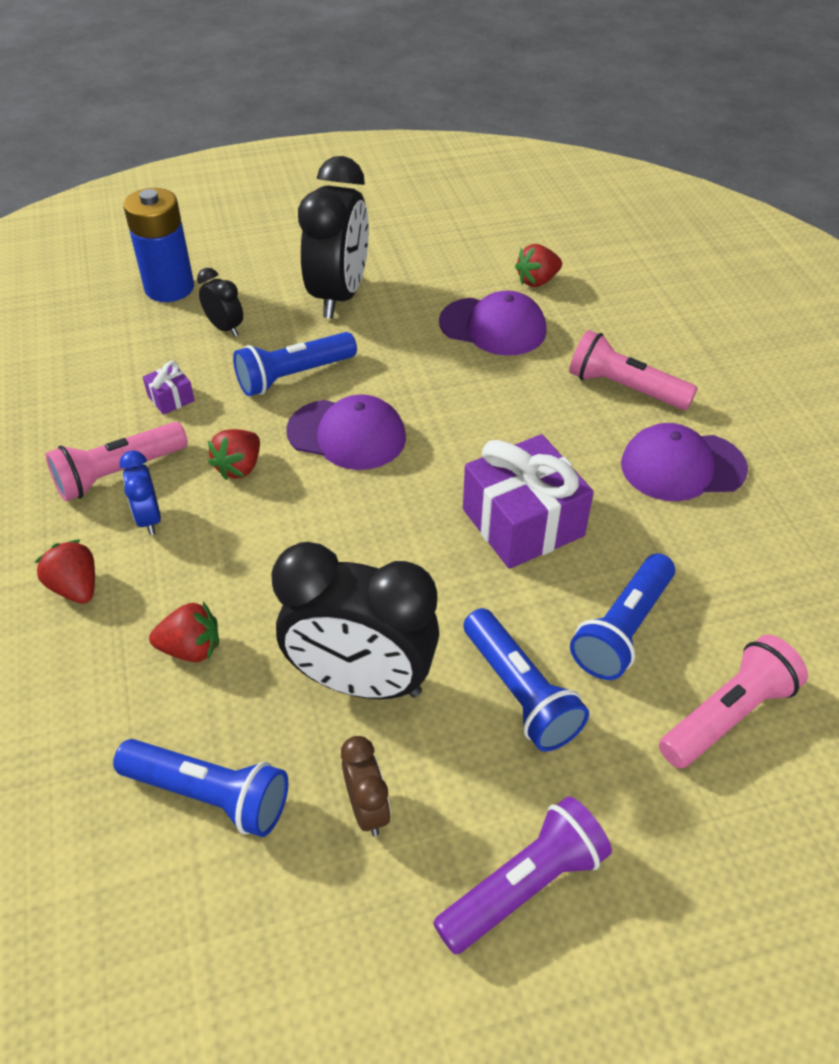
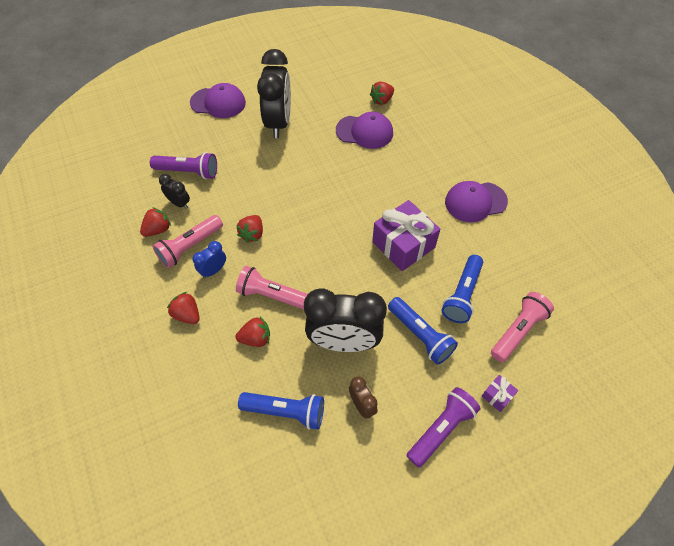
camera: 10 degrees left, 10 degrees up
blue clock [119,450,161,535] -> blue clock turned 75 degrees clockwise [192,241,226,278]
blue battery [124,188,194,302] -> none
purple gift [143,361,195,415] -> purple gift moved to [482,375,518,412]
black clock [197,268,243,337] -> black clock moved to [159,174,190,209]
blue flashlight [233,332,357,396] -> none
purple cap [287,394,406,470] -> purple cap moved to [190,83,246,118]
pink flashlight [569,330,698,410] -> pink flashlight moved to [236,266,308,310]
none -> red strawberry [140,207,171,237]
none -> purple flashlight [150,152,217,179]

